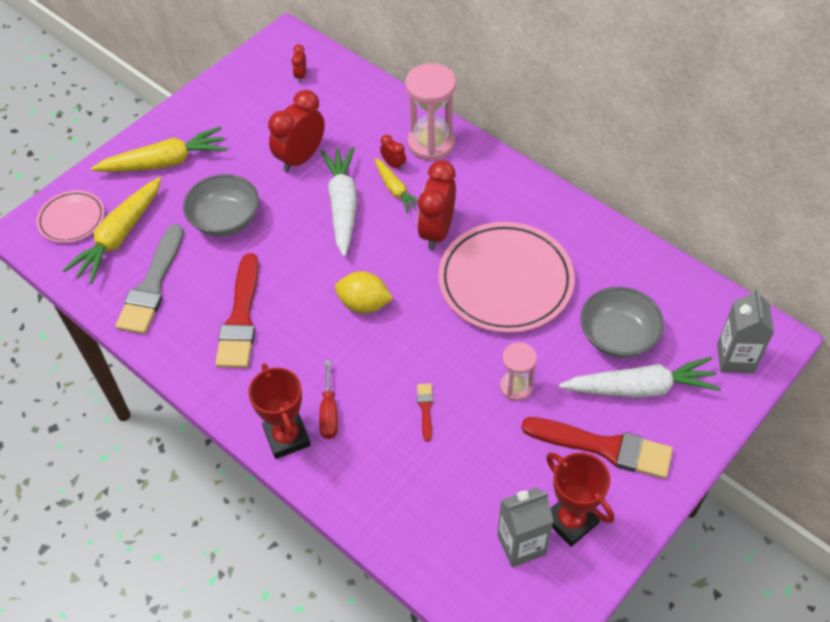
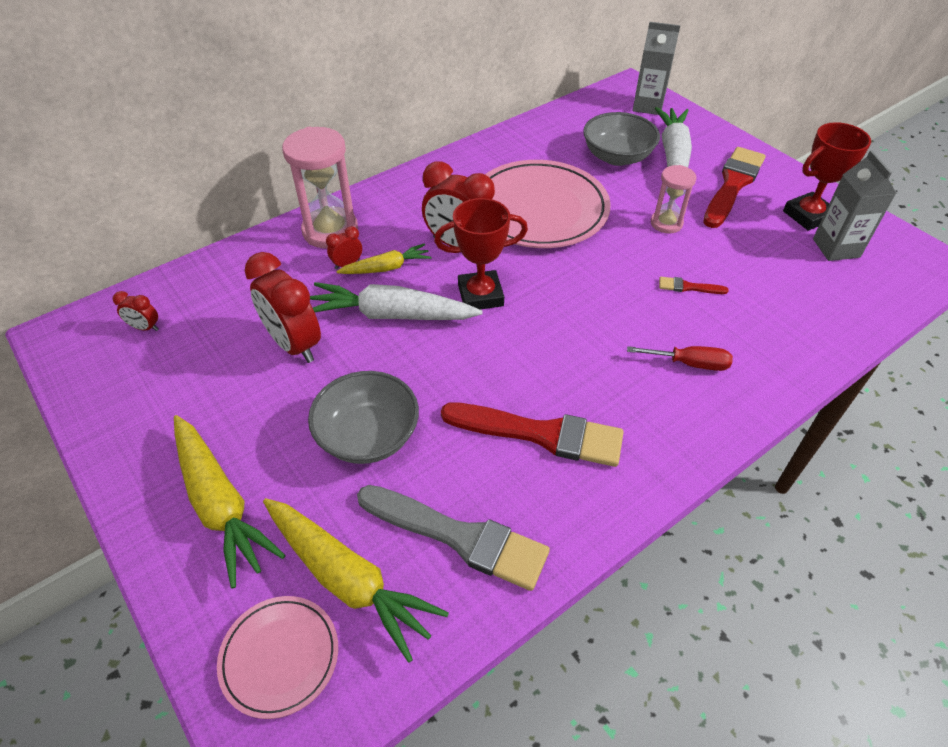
camera: 80 degrees left, 5 degrees down
yellow carrot [91,126,228,172] -> yellow carrot turned 150 degrees clockwise [174,415,286,588]
red trophy [248,363,311,459] -> red trophy moved to [434,198,528,310]
yellow lemon [335,271,393,313] -> none

